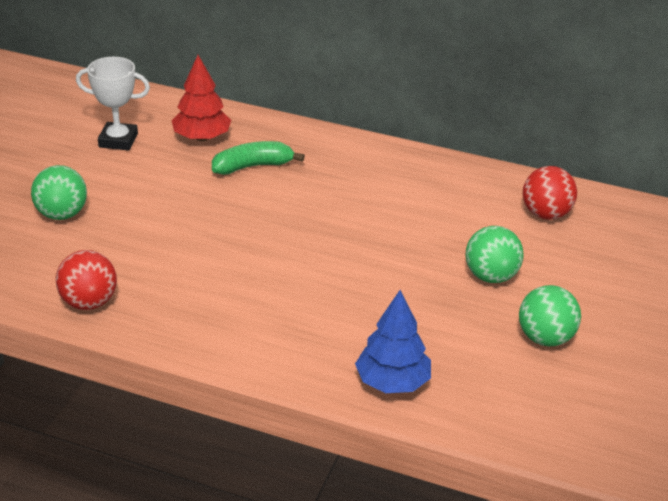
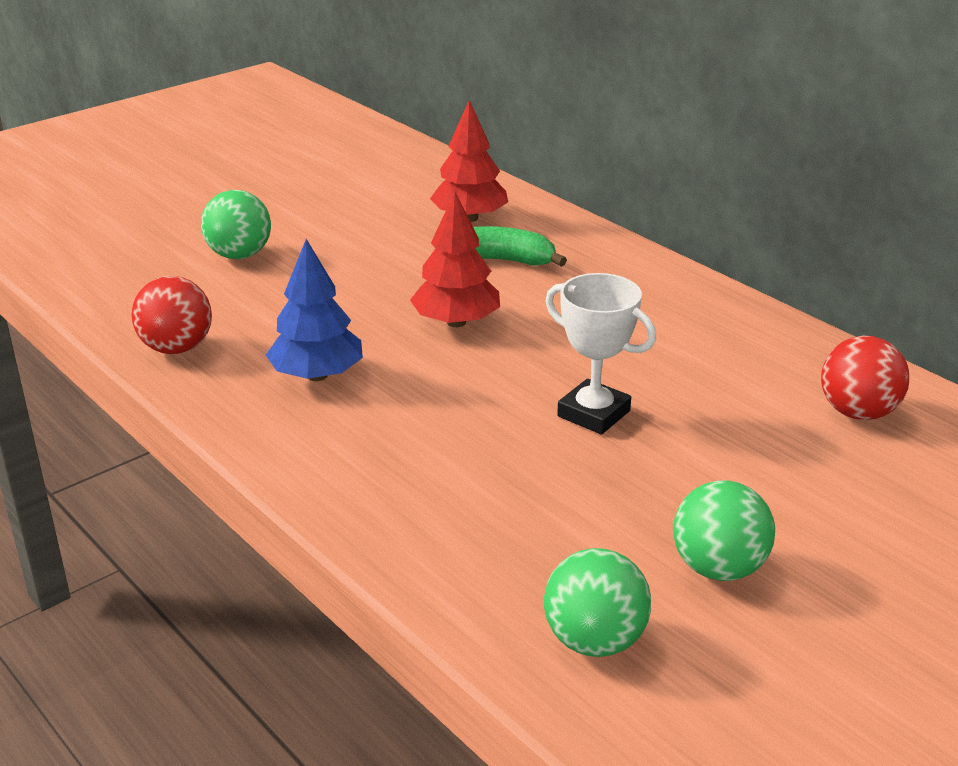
camera: 30 degrees right, 5 degrees down
white trophy [76,57,150,151] -> white trophy moved to [545,273,656,434]
blue tree [355,290,431,393] -> blue tree moved to [266,239,363,381]
green ball [466,226,524,283] -> green ball moved to [544,548,651,657]
none -> red tree [410,192,500,327]

